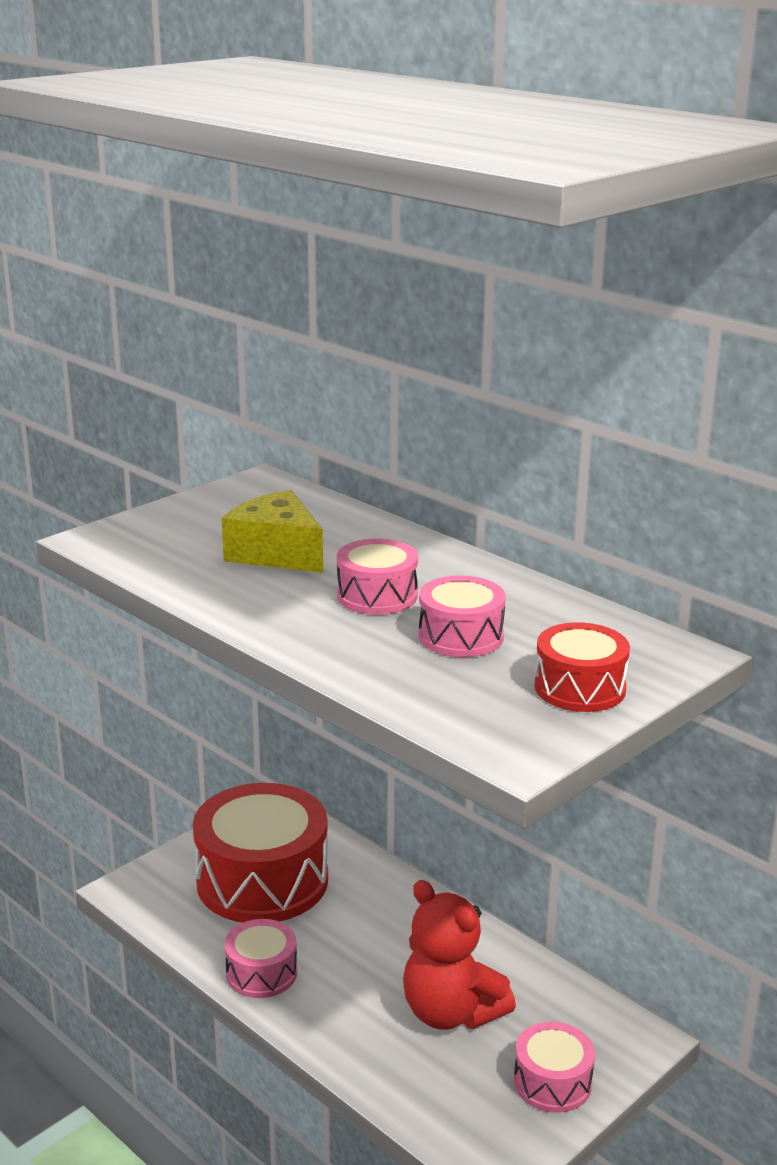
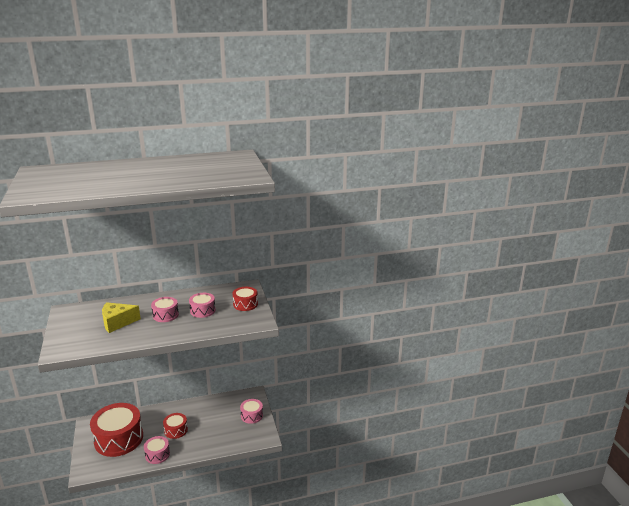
camera: 60 degrees left, 0 degrees up
red teddy bear [403,880,516,1030] -> none
none -> red drum [163,413,188,439]

